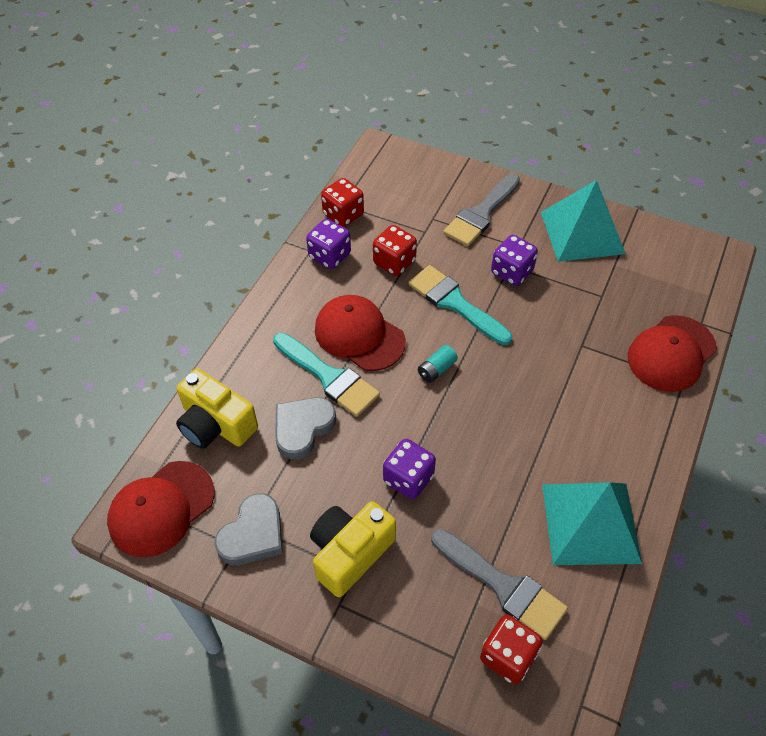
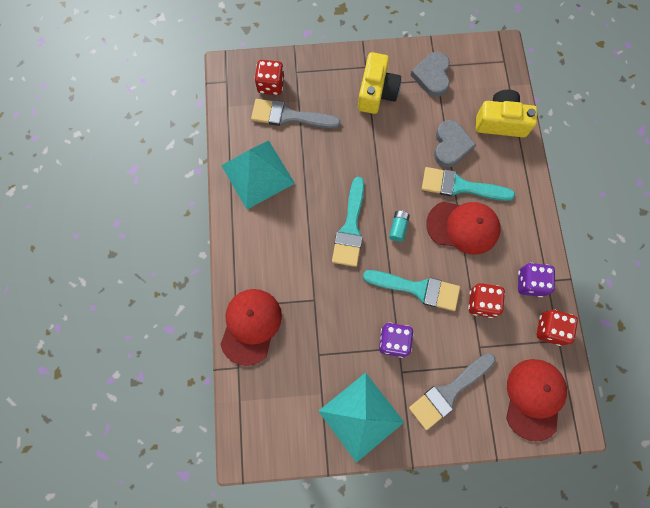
camera: 150 degrees right, 20 degrees up
red cap [107,461,214,557] -> red cap moved to [506,359,567,441]
purple dice [383,439,436,499] -> none
grey brush [443,174,520,246] -> grey brush turned 135 degrees counterclockwise [409,353,496,430]
none -> turquoise brush [332,177,364,267]

